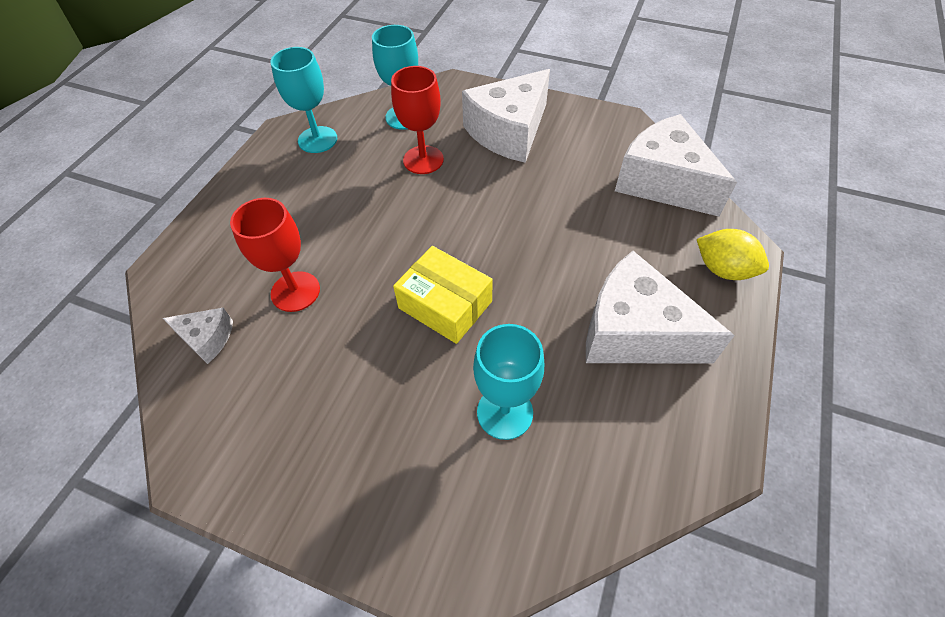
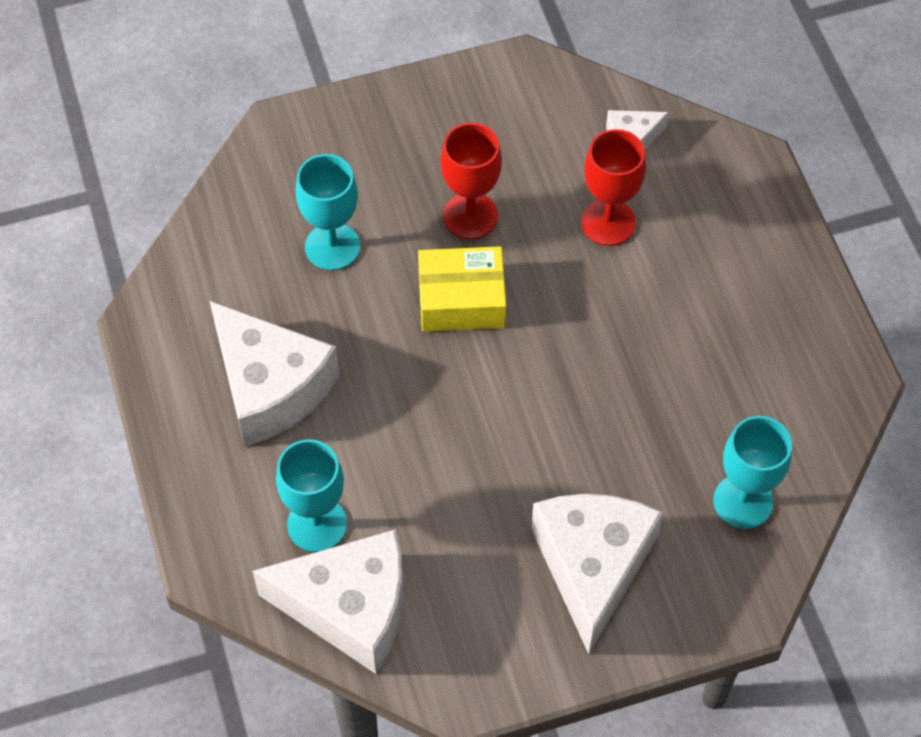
camera: 140 degrees right, 5 degrees up
turquoise goblet [271,47,337,153] -> turquoise goblet moved to [276,439,347,552]
red goblet [391,66,444,174] -> red goblet moved to [441,123,502,239]
white cheese [586,251,735,364] -> white cheese turned 60 degrees clockwise [210,301,339,447]
yellow lemon [697,229,769,280] -> none

